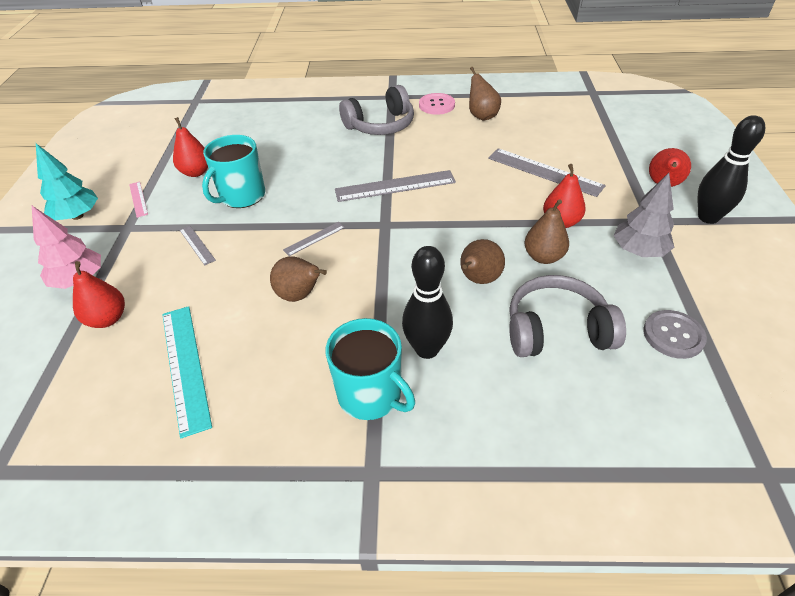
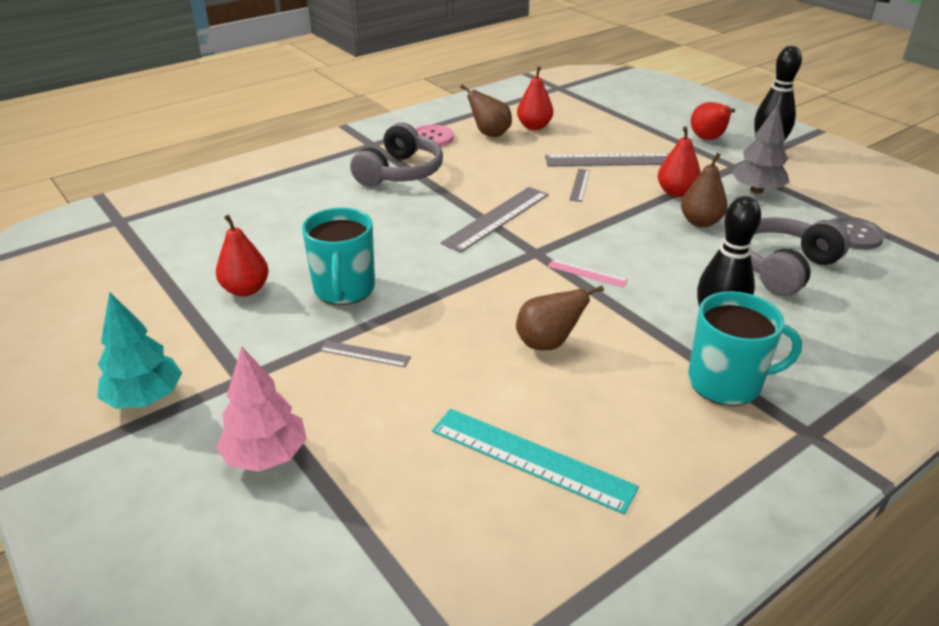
camera: 40 degrees left, 10 degrees down
red pear [73,261,125,328] -> red pear moved to [517,66,553,130]
pink ruler [129,181,148,218] -> pink ruler moved to [548,259,628,288]
grey ruler [283,222,345,256] -> grey ruler moved to [569,169,590,202]
brown pear [460,239,505,284] -> none

